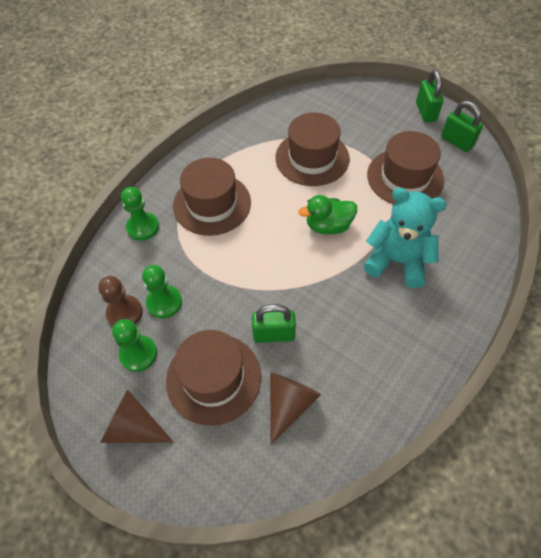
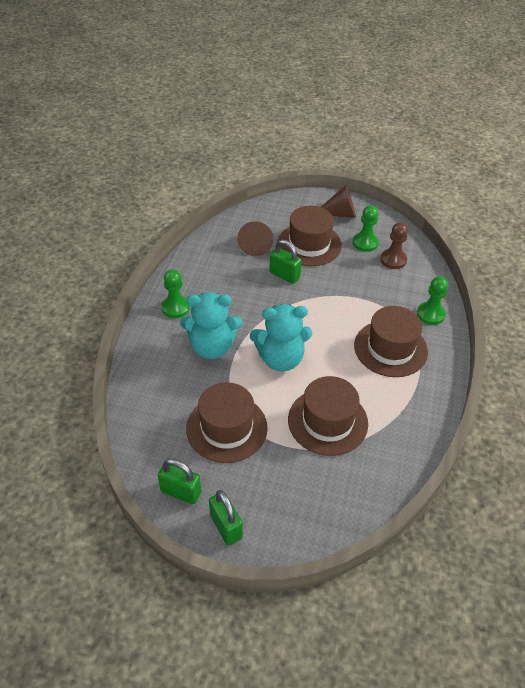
camera: 155 degrees right, 10 degrees down
green pawn [142,265,182,318] -> green pawn moved to [161,269,190,318]
green padlock [252,304,296,343] -> green padlock turned 60 degrees clockwise [269,240,302,284]
green duck [298,195,357,234] -> turquoise teddy bear [250,304,312,371]

